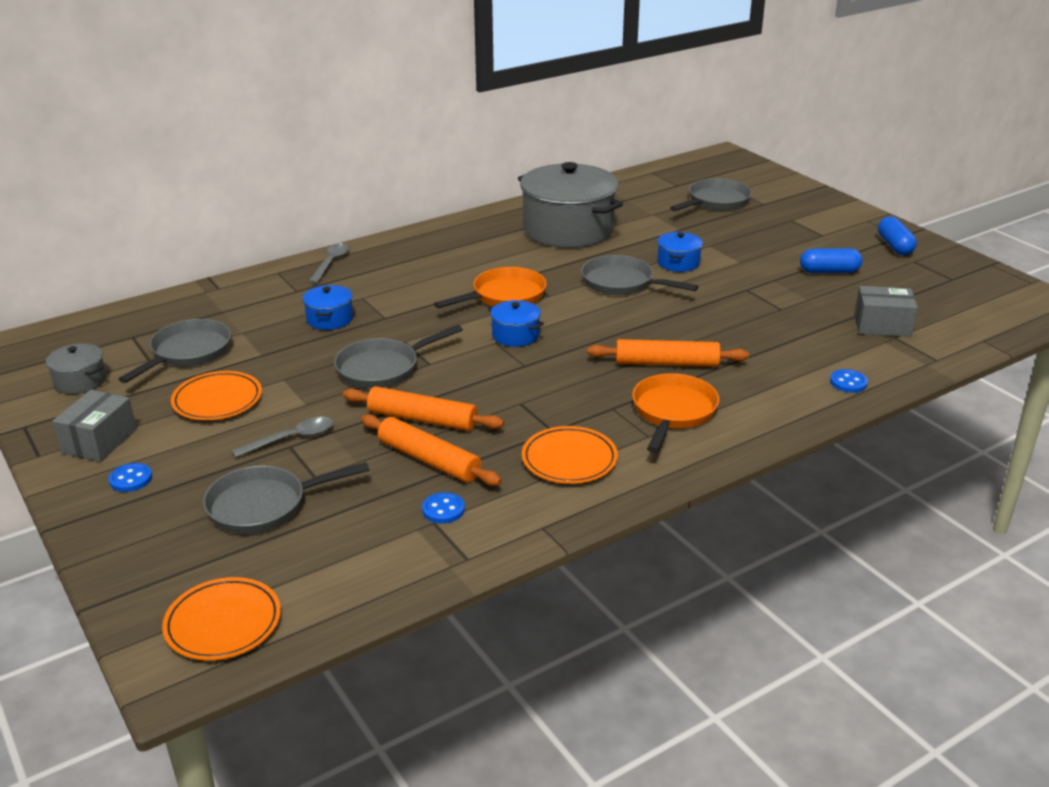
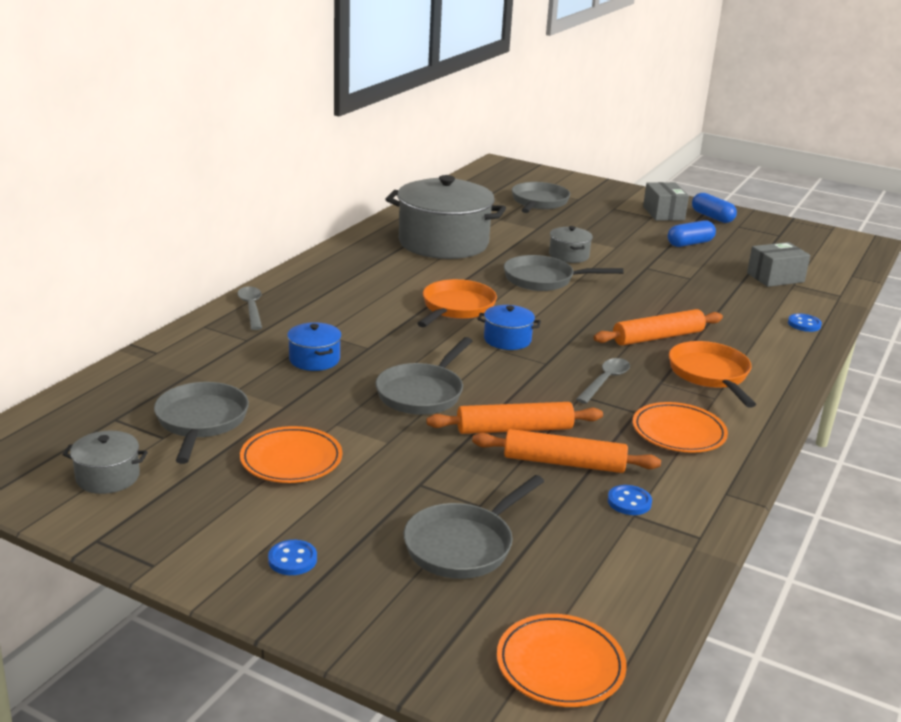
camera: 30 degrees left, 5 degrees down
grey box [53,390,137,462] -> grey box moved to [643,182,689,221]
grey spoon [232,416,334,458] -> grey spoon moved to [576,358,630,404]
blue pot [657,232,703,272] -> grey pot [549,226,593,263]

